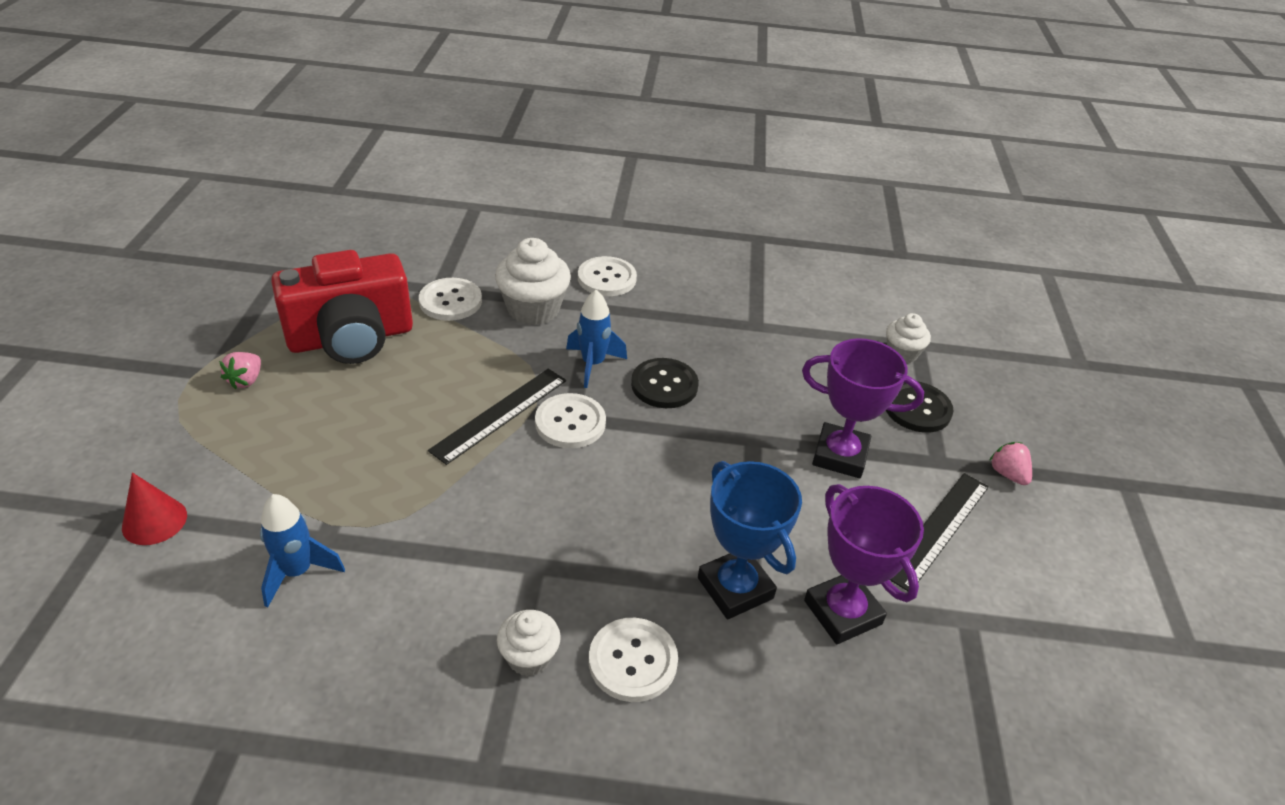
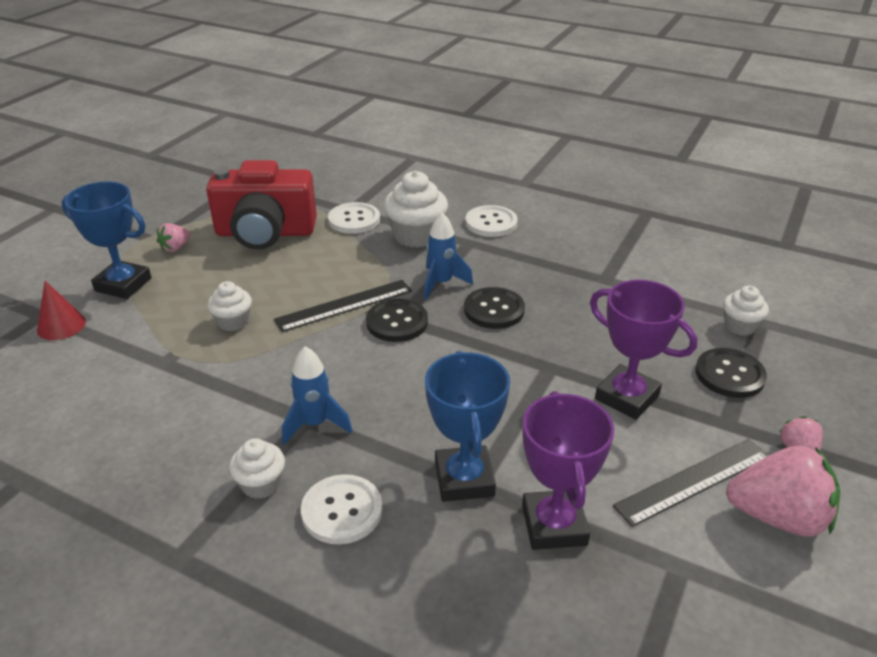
camera: 25 degrees right, 5 degrees down
blue rocket [260,494,345,607] -> blue rocket moved to [282,346,352,445]
white button [535,393,606,448] -> black button [366,299,428,342]
none -> blue trophy [62,181,151,299]
none -> white cupcake [207,281,252,331]
none -> pink strawberry [726,446,840,537]

